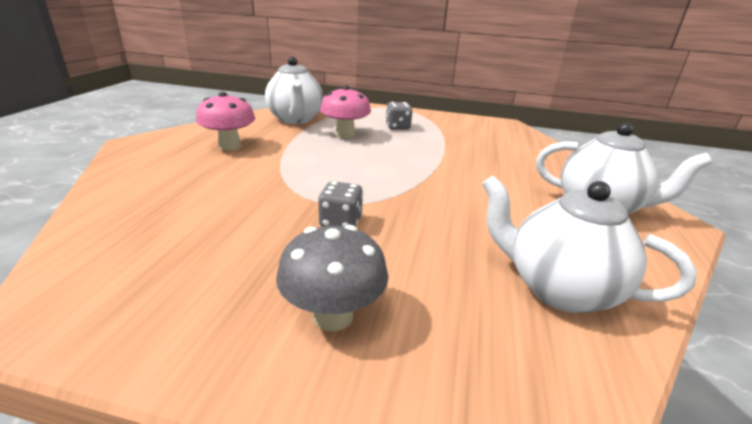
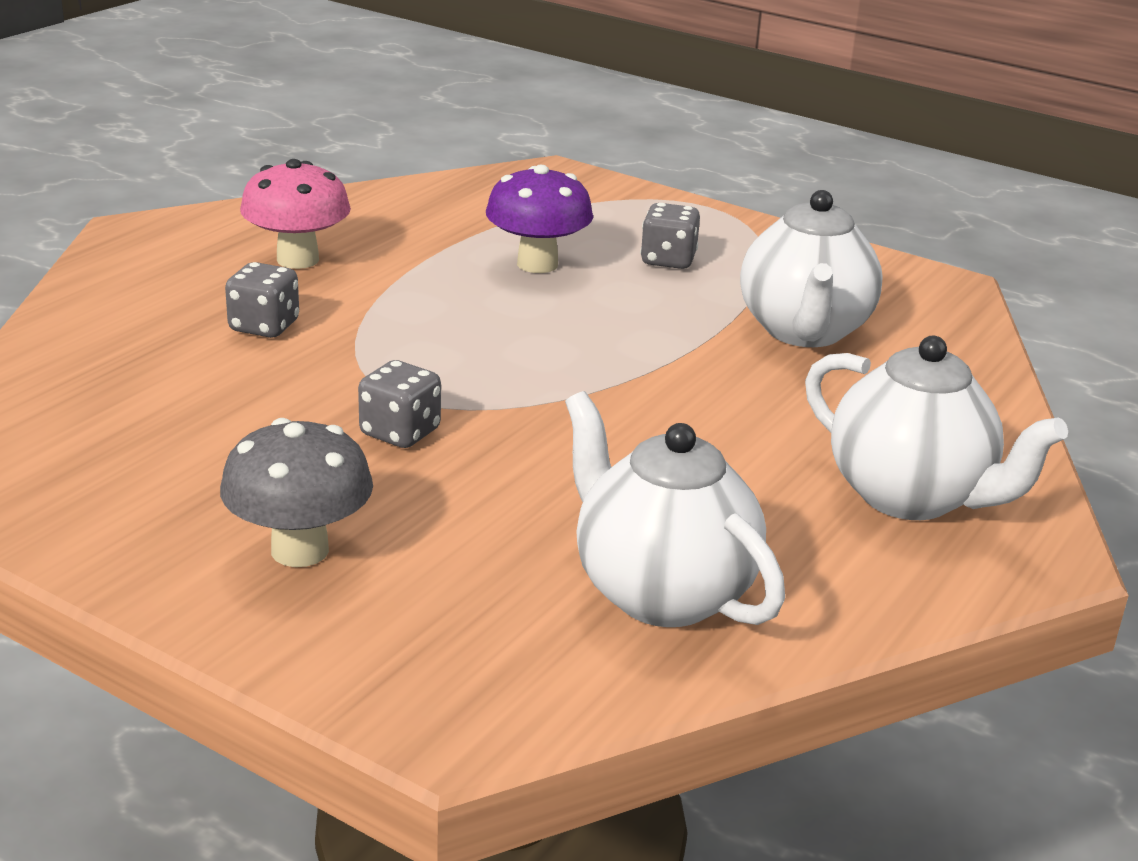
camera: 20 degrees right, 0 degrees up
white teapot [265,57,323,124] -> white teapot moved to [740,190,883,347]
pink mushroom [320,86,371,139] -> purple mushroom [486,165,593,273]
none -> grey dice [225,262,299,338]

